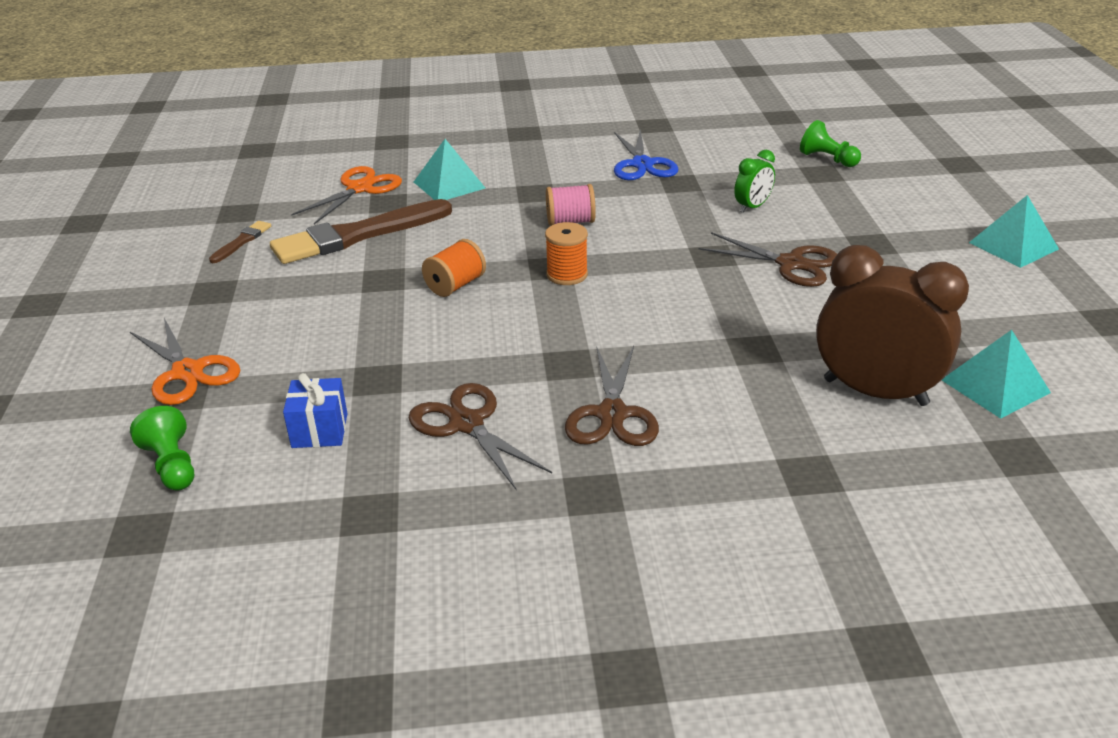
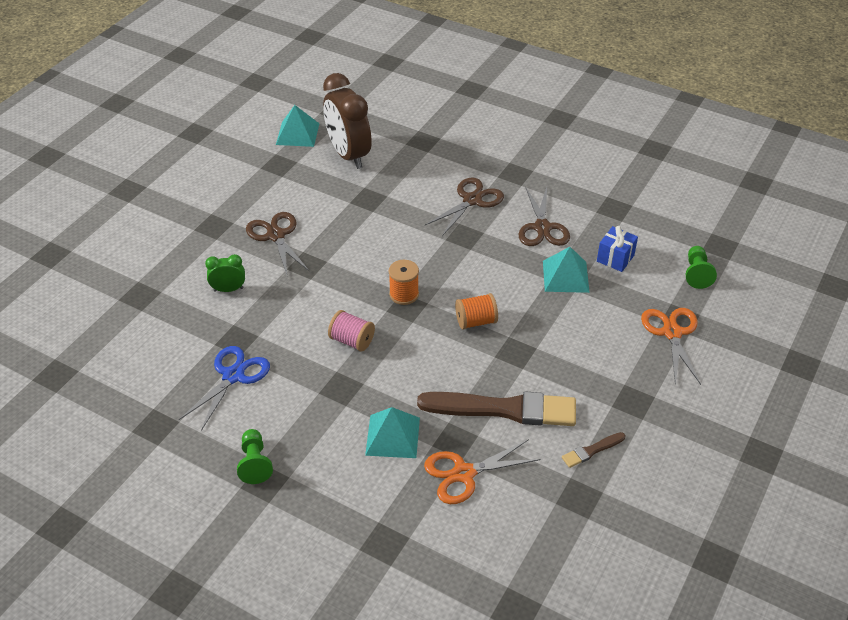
camera: 145 degrees left, 10 degrees up
green pawn [800,120,861,167] -> green pawn moved to [237,429,273,484]
turquoise pyramid [969,195,1059,268] -> turquoise pyramid moved to [543,247,590,293]

